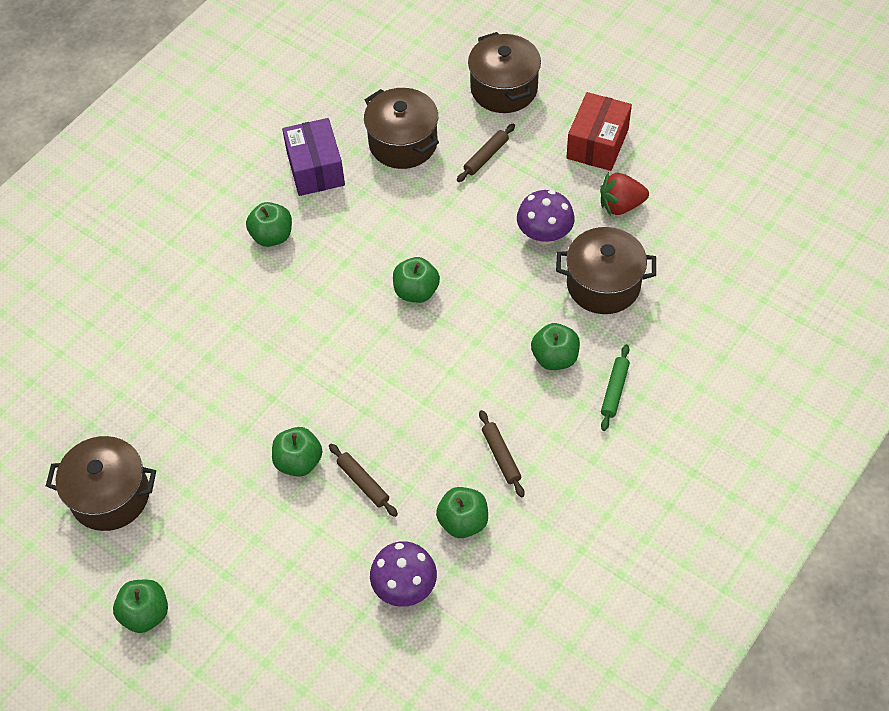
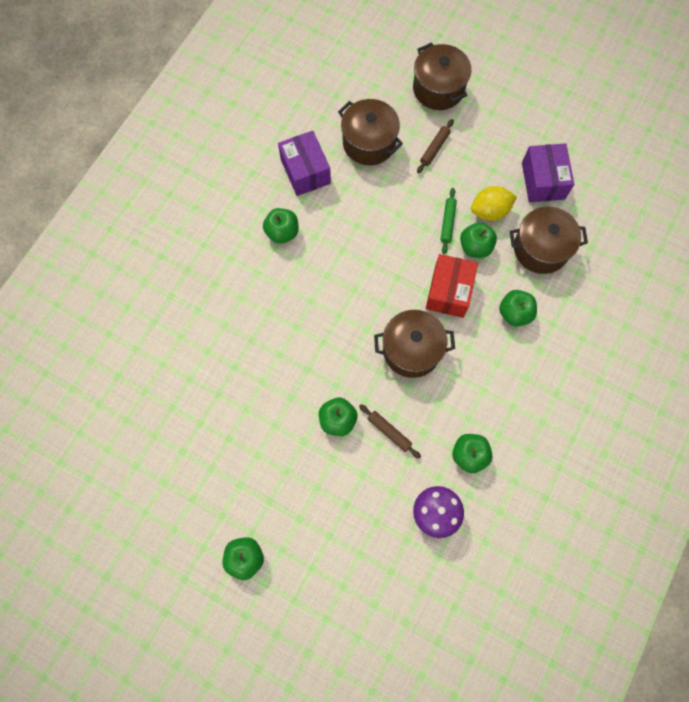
camera: 10 degrees left, 15 degrees up
brown pot [46,436,156,531] -> brown pot moved to [374,310,455,378]
green apple [393,257,440,303] -> green apple moved to [460,222,497,258]
brown rolling pin [479,410,524,497] -> none
purple mushroom [517,190,575,245] -> yellow lemon [471,186,517,221]
red box [566,92,632,171] -> red box moved to [426,254,478,318]
red strawberry [600,172,649,216] -> purple box [522,143,574,202]
green rolling pin [601,345,630,431] -> green rolling pin moved to [440,188,457,254]

